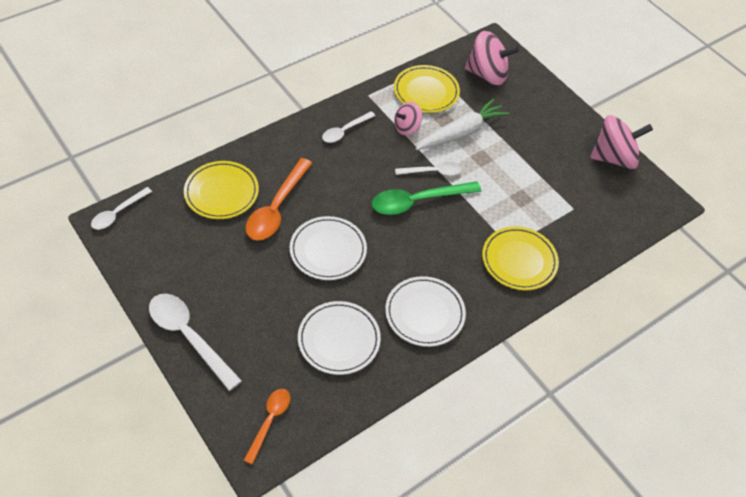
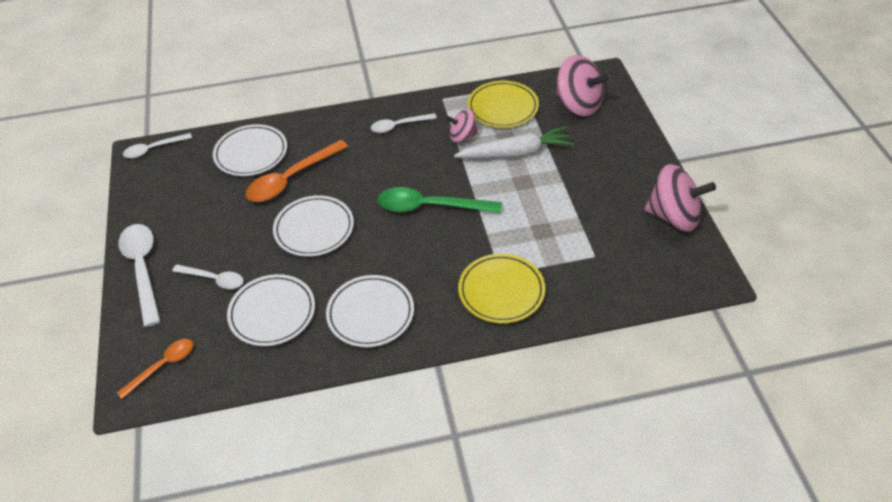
camera: 30 degrees right, 5 degrees down
yellow plate [184,161,259,219] -> white plate [213,124,287,176]
white spoon [395,162,462,176] -> white spoon moved to [172,264,244,289]

